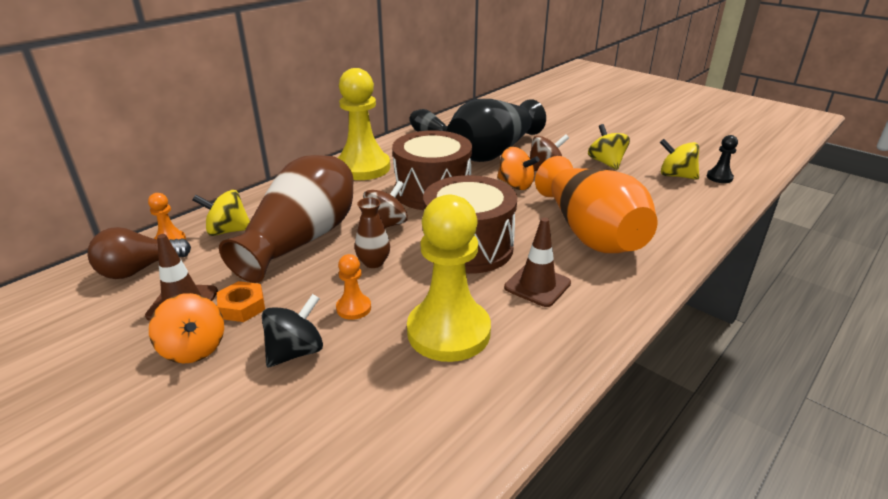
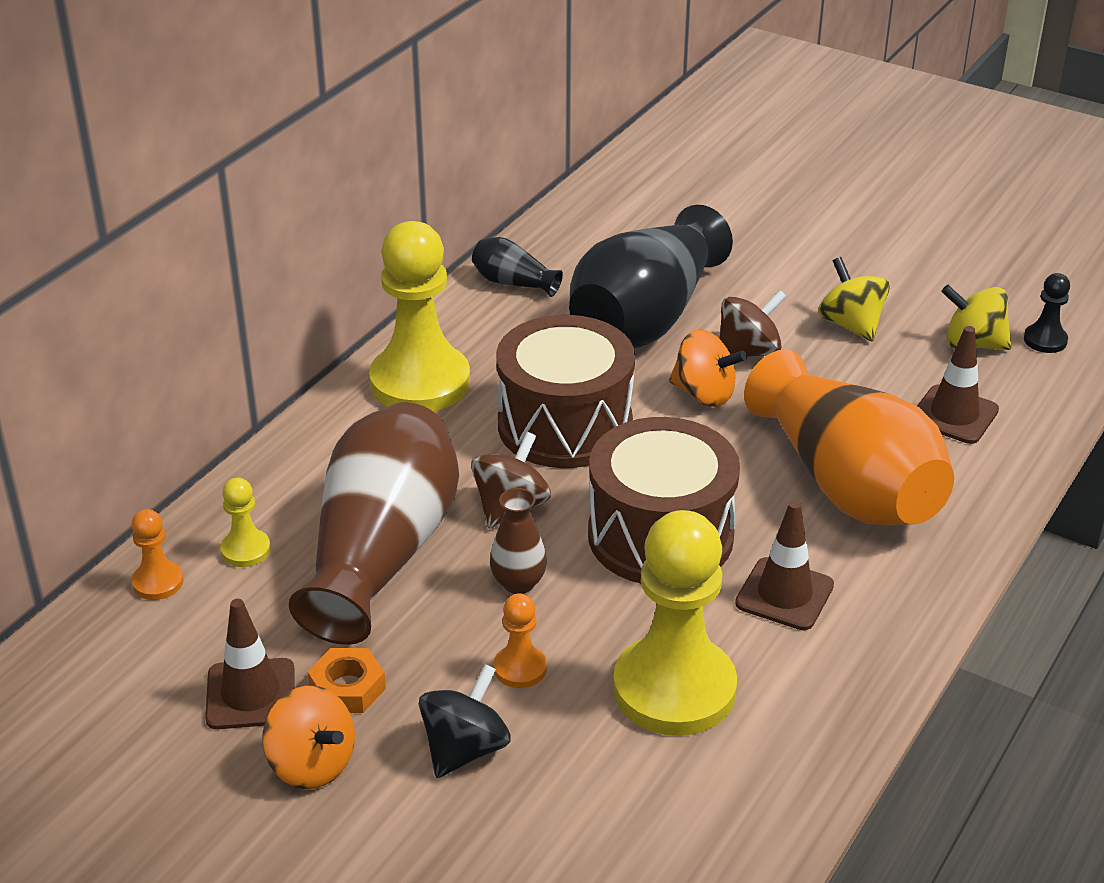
camera: 10 degrees left, 5 degrees up
brown light bulb [88,227,191,279] -> none
yellow spinning top [192,190,250,236] -> yellow pawn [220,478,271,567]
none -> brown traffic cone [917,326,999,444]

